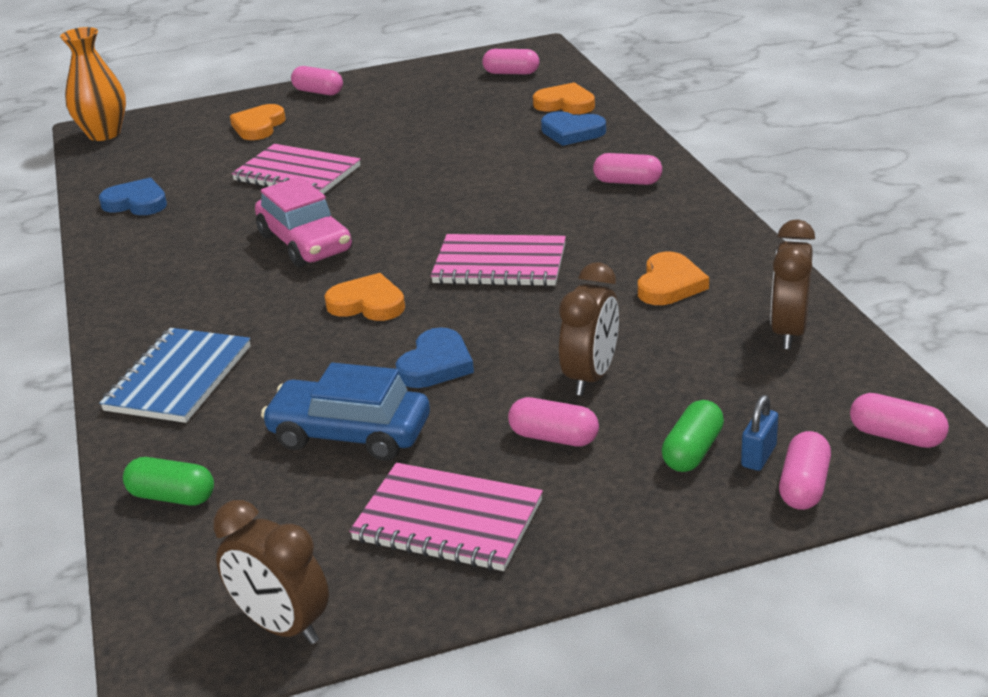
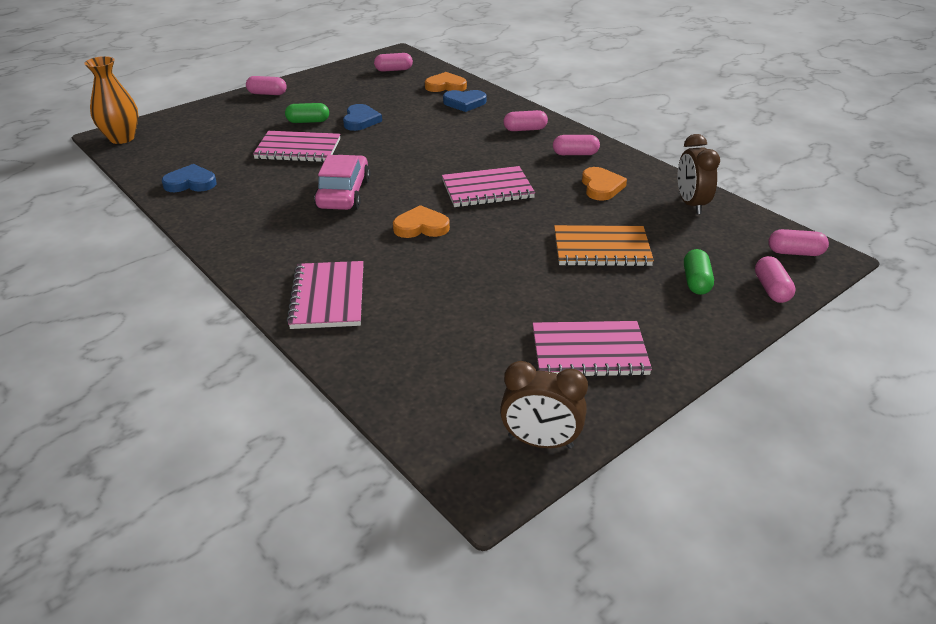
camera: 25 degrees left, 5 degrees up
blue notebook [99,328,251,423] -> pink notebook [286,261,364,329]
green capsule [123,457,214,506] -> green capsule moved to [285,103,329,123]
orange heart [230,104,286,140] -> none
pink car [255,177,352,267] -> pink car turned 120 degrees counterclockwise [314,155,370,210]
blue car [261,362,430,461] -> none
blue heart [396,327,474,388] -> blue heart moved to [343,104,382,131]
pink capsule [508,397,599,446] -> pink capsule moved to [553,135,600,155]
brown clock [559,262,619,396] -> orange notebook [554,225,654,267]
blue padlock [741,395,778,471] -> none

